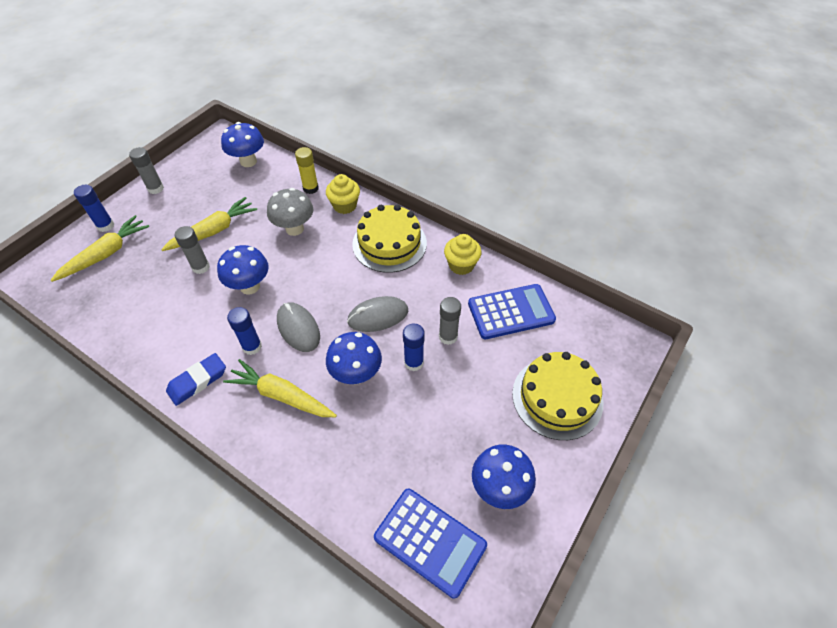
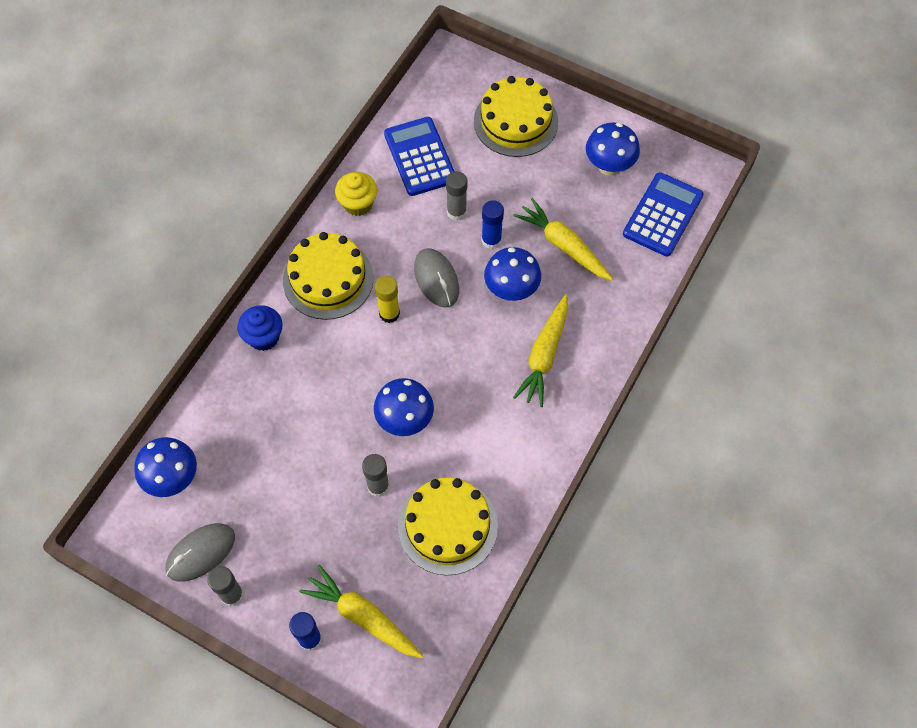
camera: 95 degrees left, 10 degrees up
yellow carrot [161,197,257,251] -> yellow carrot moved to [514,198,613,281]
blue eraser [166,353,226,406] -> none
blue glue stick [227,307,262,355] -> none
grey mushroom [267,188,314,236] -> none
grey mouse [277,302,320,352] -> grey mouse moved to [165,523,235,582]
yellow glue stick [295,147,319,194] -> yellow glue stick moved to [375,276,400,323]
yellow cupcake [326,174,360,214] -> blue cupcake [237,305,283,351]
none -> yellow cake [398,477,498,575]

